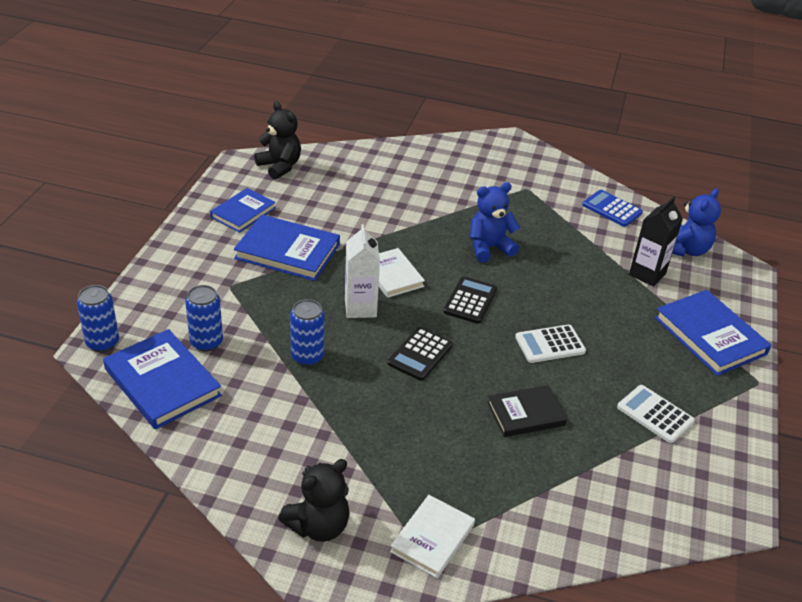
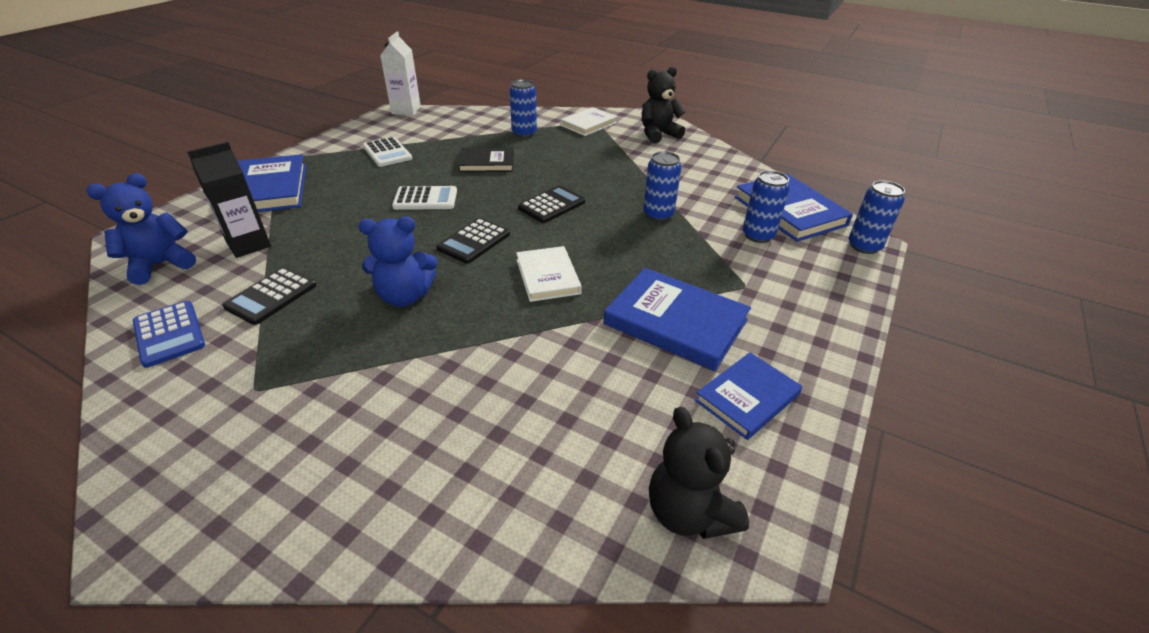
camera: 165 degrees left, 0 degrees up
white carton [345,224,380,318] -> white carton moved to [380,31,421,116]
none -> black calculator [222,267,316,325]
none -> blue can [509,79,537,137]

